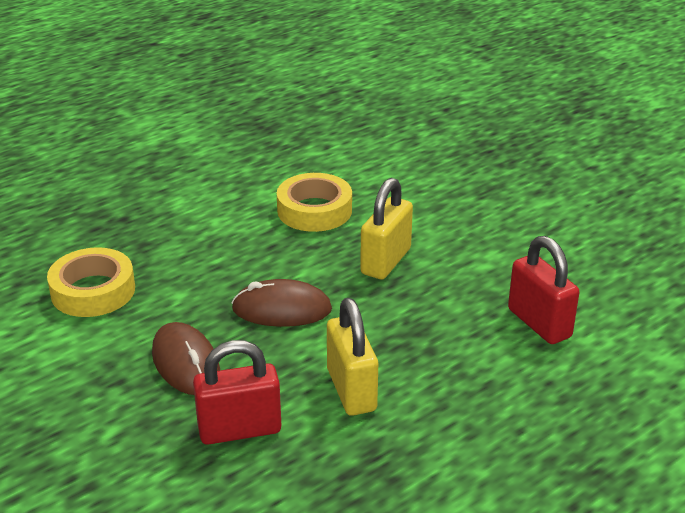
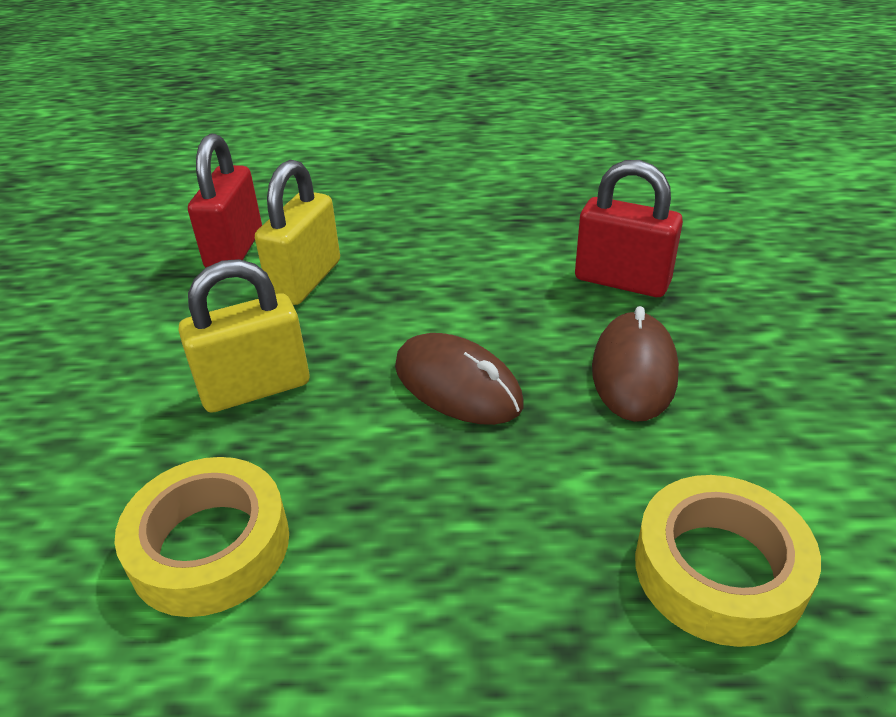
camera: 140 degrees left, 5 degrees up
yellow padlock [327,298,378,416] -> yellow padlock moved to [255,160,340,305]

